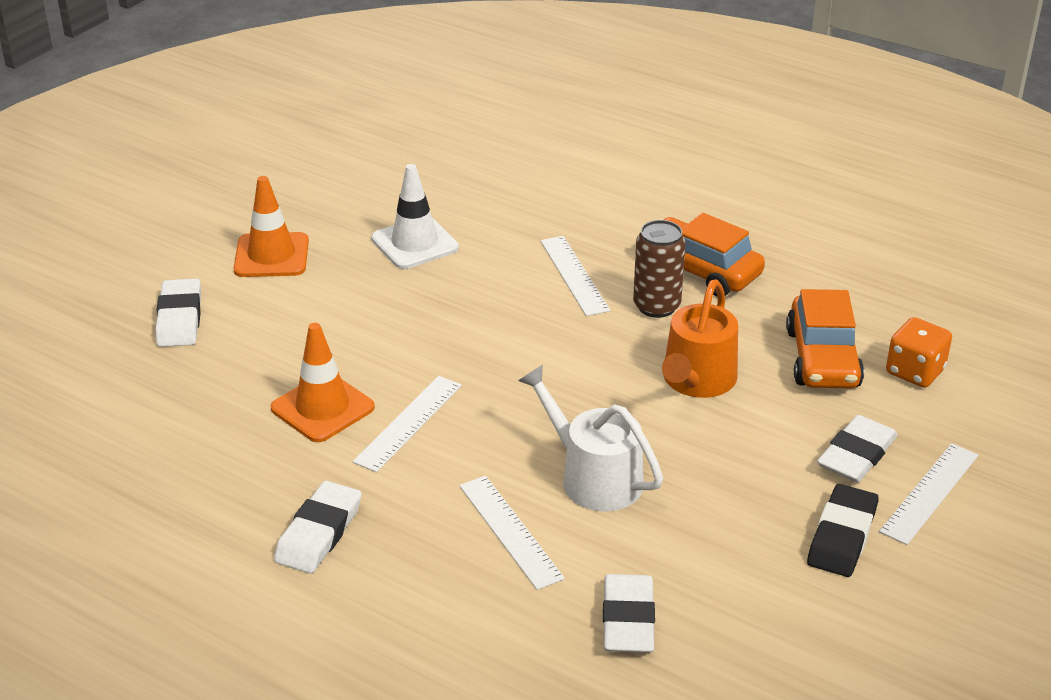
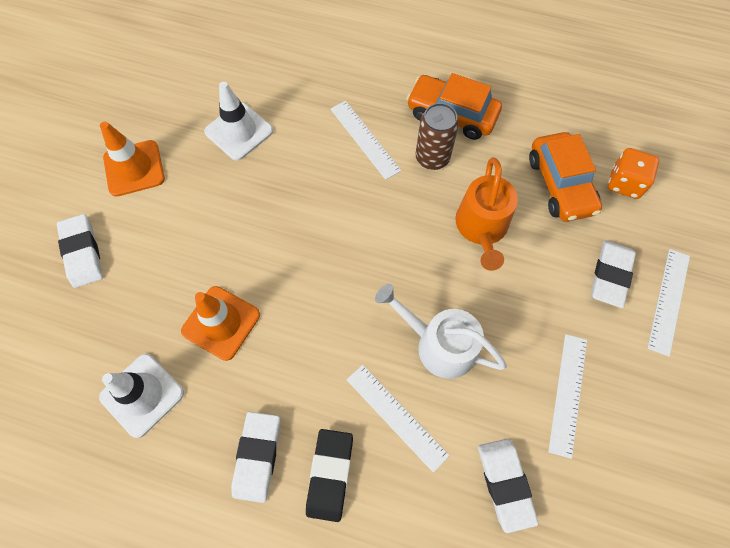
camera: 15 degrees left, 30 degrees up
white ruler [353,376,462,472] -> white ruler moved to [548,334,587,459]
black eraser [807,484,879,577] -> black eraser moved to [306,429,353,522]
none -> white traffic cone [99,354,184,438]

